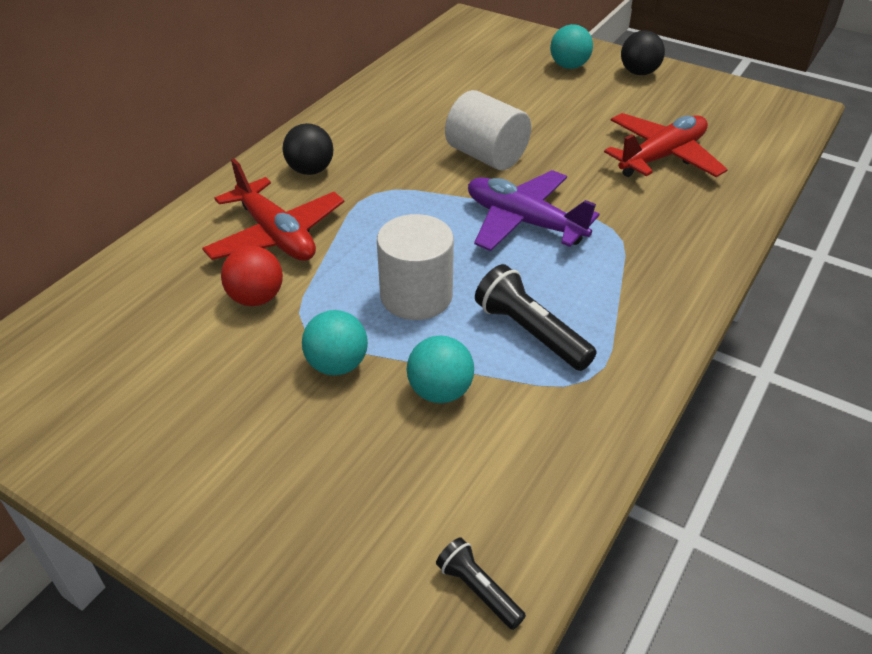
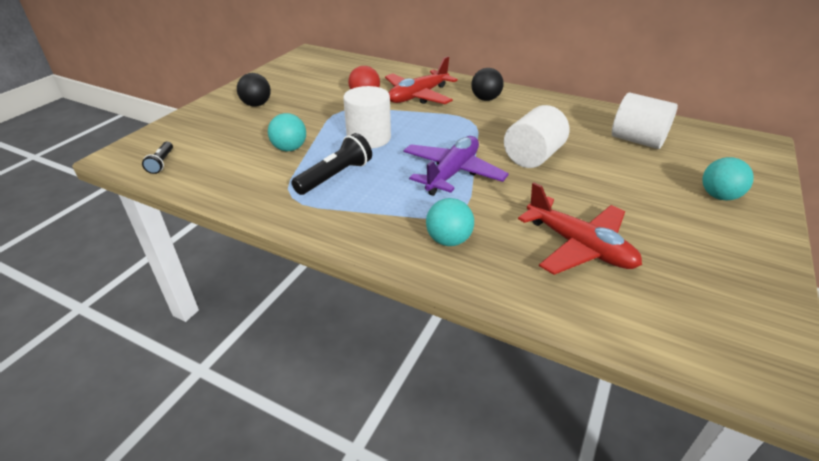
camera: 85 degrees right, 5 degrees down
turquoise ball [302,310,368,376] -> turquoise ball moved to [426,198,474,246]
black flashlight [436,537,526,630] -> black flashlight turned 135 degrees clockwise [142,142,173,174]
black ball [621,30,665,75] -> black ball moved to [237,73,271,107]
none -> white cylinder [612,92,678,149]

